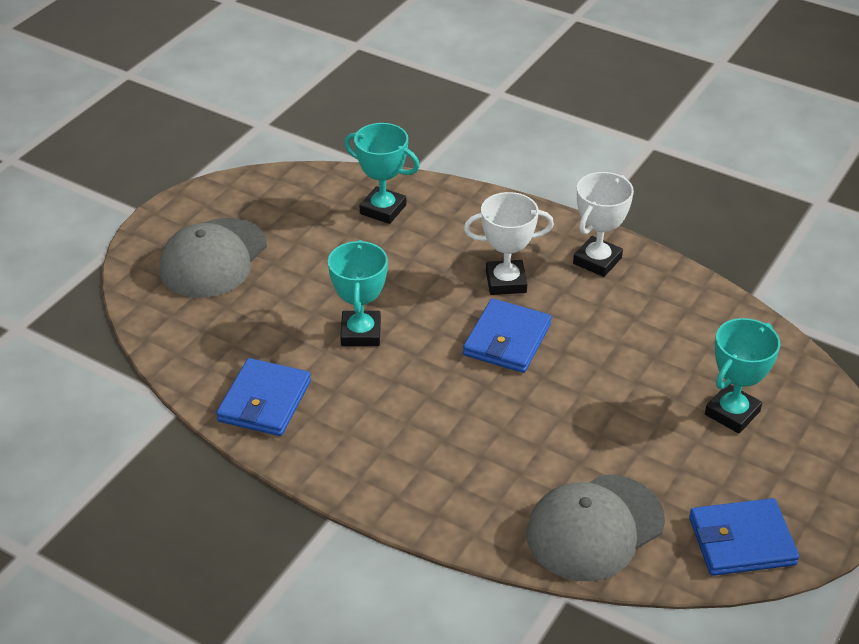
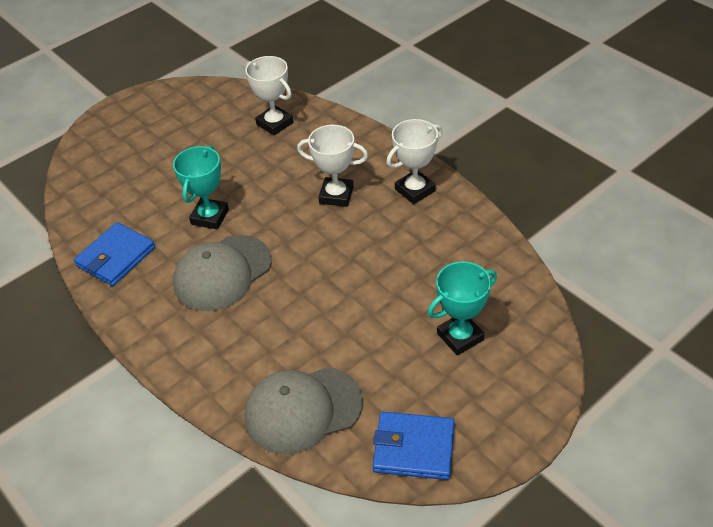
camera: 20 degrees right, 5 degrees up
grey cap [159,218,267,298] -> grey cap moved to [173,235,272,311]
turquoise trophy [344,123,420,224] -> white trophy [245,56,293,135]
blue wallet [463,299,552,373] -> none

